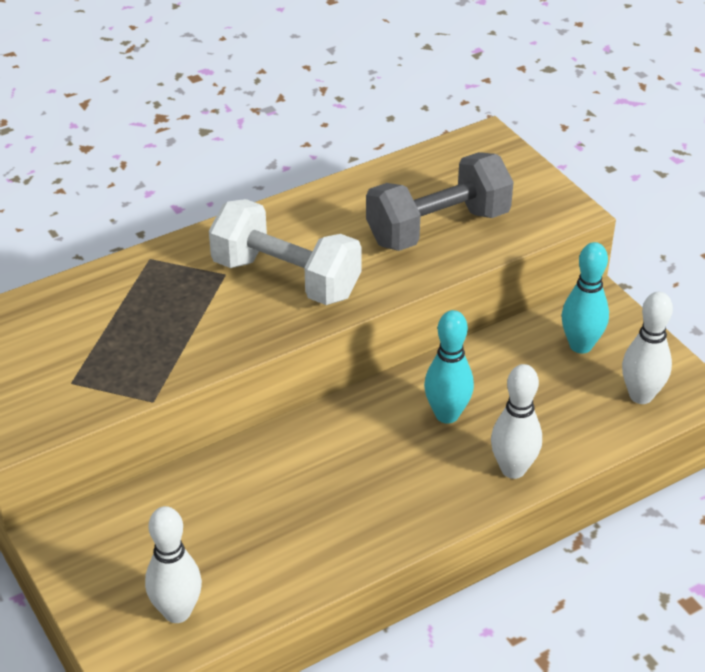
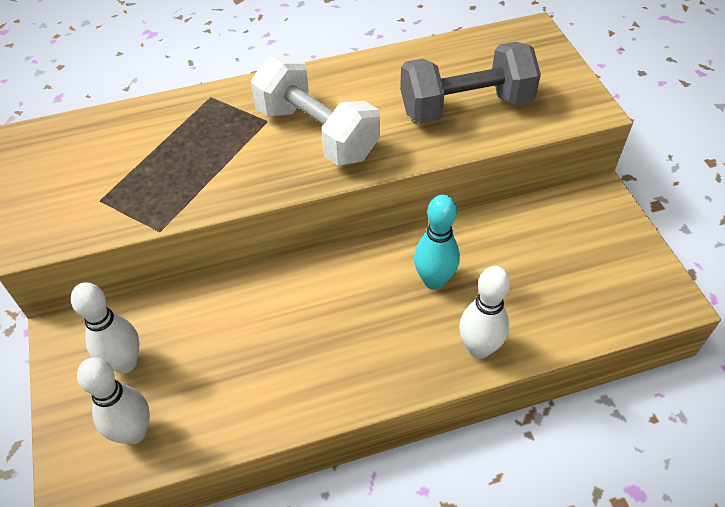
camera: 15 degrees right, 10 degrees up
turquoise bowling pin [562,242,609,354] -> none
white bowling pin [622,292,673,404] -> white bowling pin moved to [71,282,140,374]

